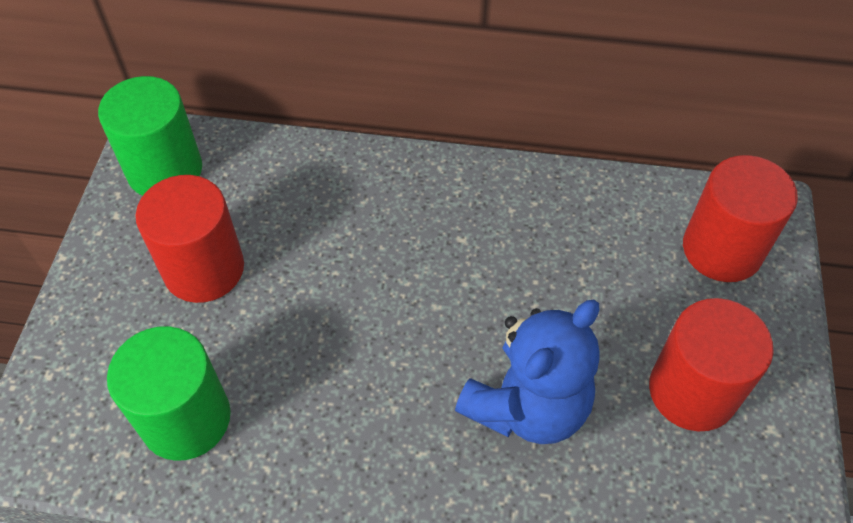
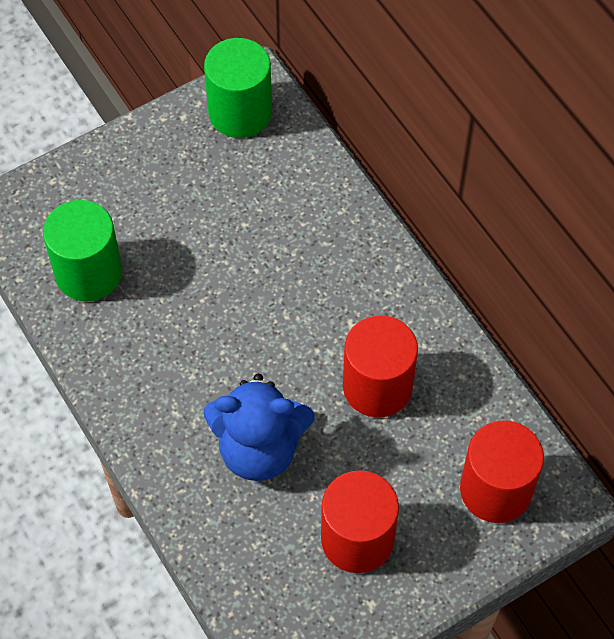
camera: 50 degrees right, 5 degrees up
red cylinder [135,175,244,303] -> red cylinder moved to [343,315,418,418]

